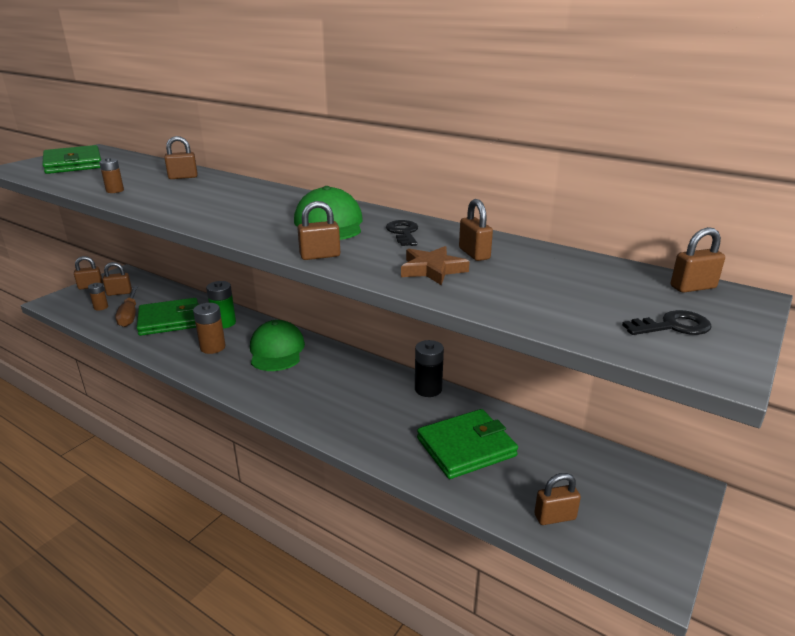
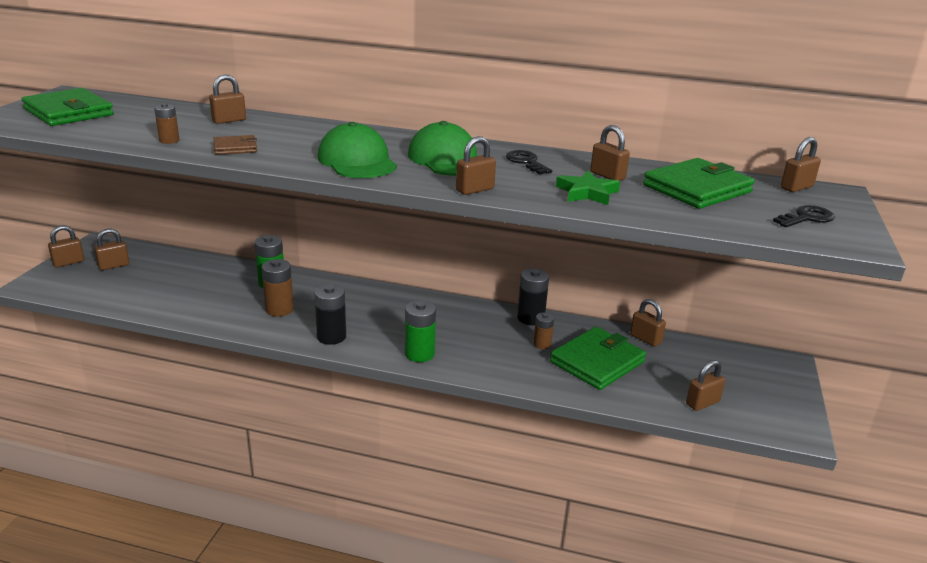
camera: 20 degrees left, 0 degrees up
brown battery [88,283,108,311] -> brown battery moved to [533,312,554,349]
brown screwdriver [115,286,138,327] -> none
green wallet [137,298,199,336] -> green wallet moved to [643,158,755,209]
green cap [250,320,305,371] -> green cap moved to [317,122,397,178]
brown star [401,246,470,285] -> green star [556,171,620,205]
none -> brown wallet [213,135,257,155]
none -> black battery [314,284,346,345]
none -> green battery [405,300,436,362]
none -> brown padlock [630,299,666,347]

